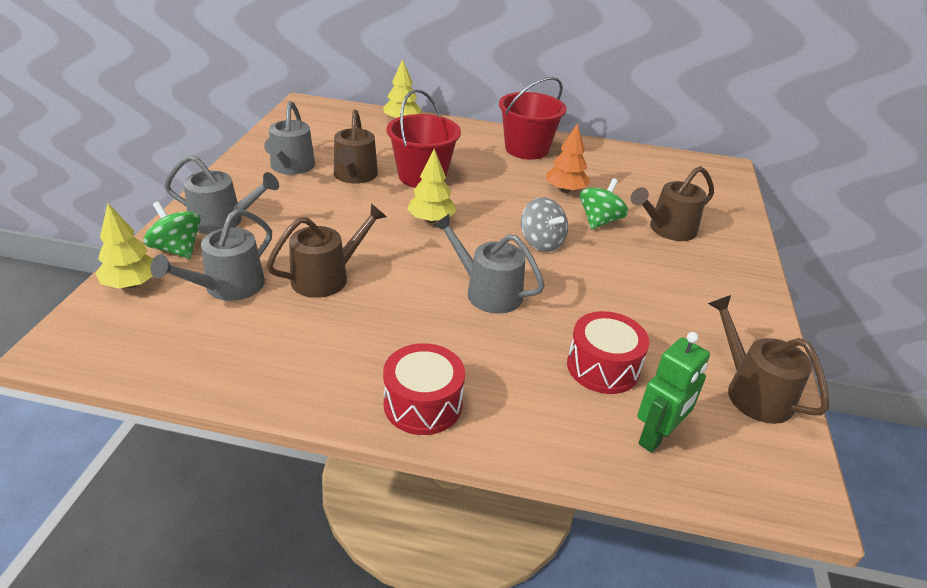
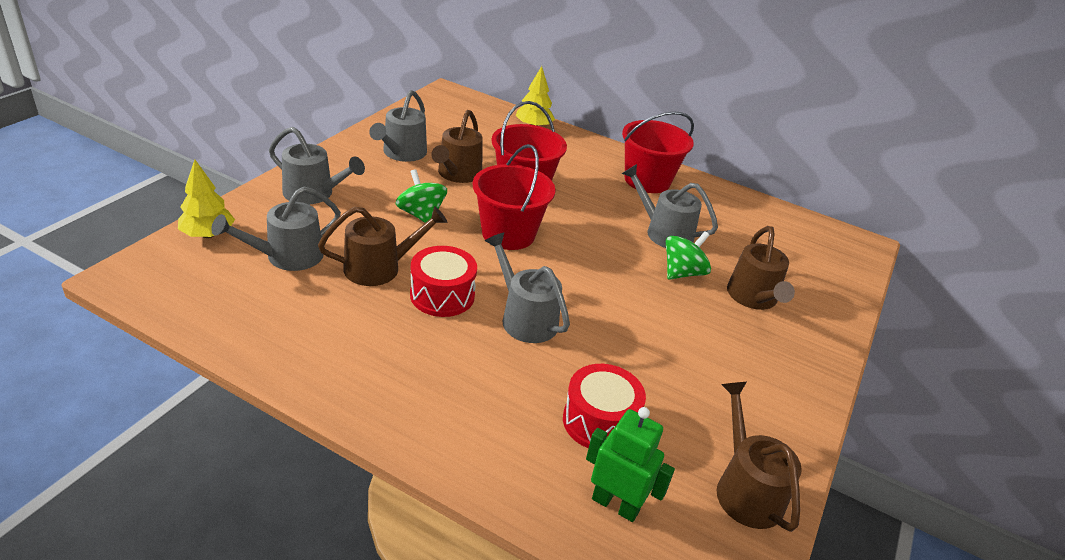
camera: 15 degrees right, 0 degrees up
green spinning top [144,201,201,259] -> green spinning top moved to [395,169,447,223]
red drum [383,343,465,435] -> red drum moved to [410,246,477,317]
yellow tree [407,148,456,223] -> red bucket [472,144,556,250]
grey spinning top [521,197,568,252] -> none
orange tree [546,123,590,193] -> grey watering can [622,164,718,248]
brown watering can [631,166,714,241] -> brown watering can turned 75 degrees counterclockwise [727,226,795,310]
green robot [637,332,710,453] -> green robot turned 120 degrees counterclockwise [586,407,675,522]

